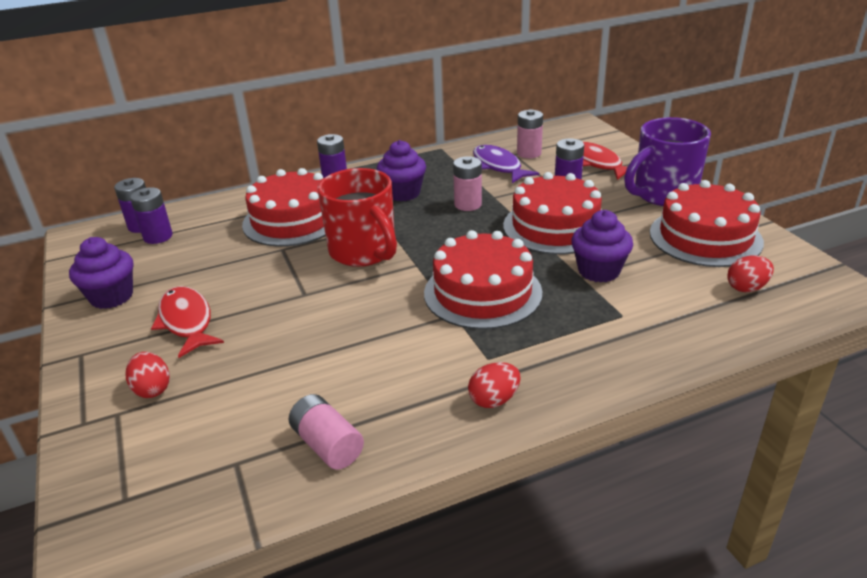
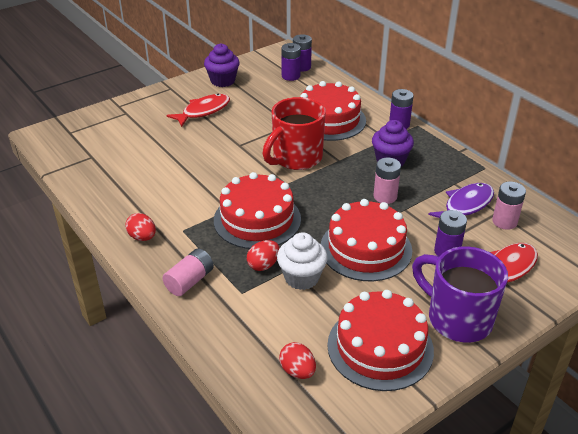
camera: 75 degrees right, 5 degrees up
red egg [126,352,170,398] -> red egg moved to [247,240,280,271]
pink battery [289,394,364,470] -> pink battery moved to [162,248,214,296]
purple cupcake [571,210,633,282] -> white cupcake [277,232,328,290]

